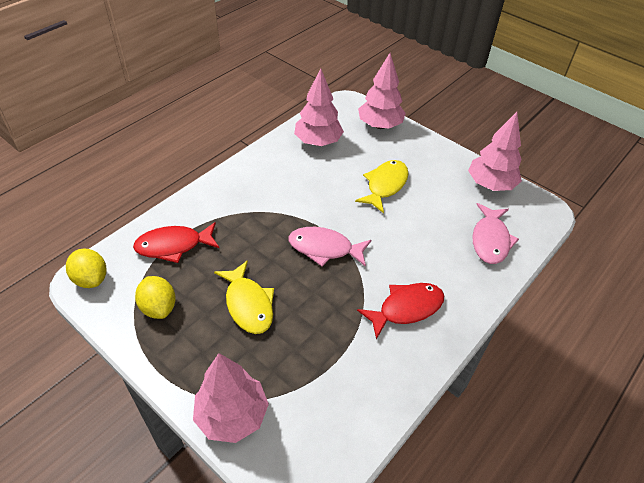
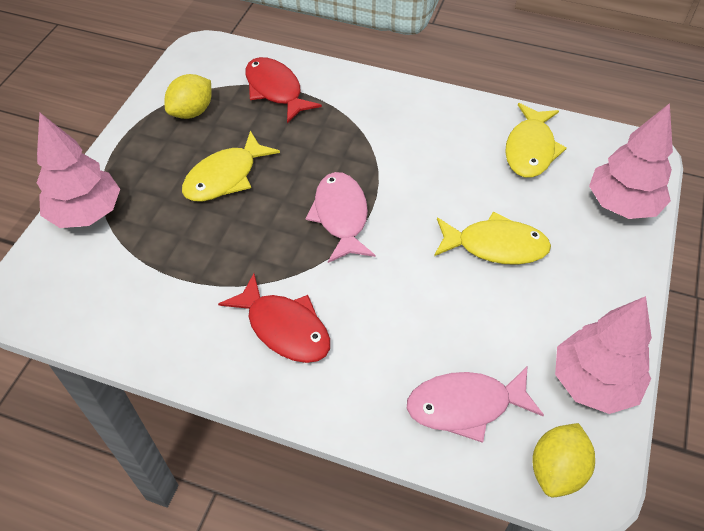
camera: 70 degrees right, 5 degrees up
yellow lemon [66,248,106,288] -> yellow lemon moved to [532,423,595,497]
pink tree [294,68,344,146] -> yellow fish [505,103,567,178]

